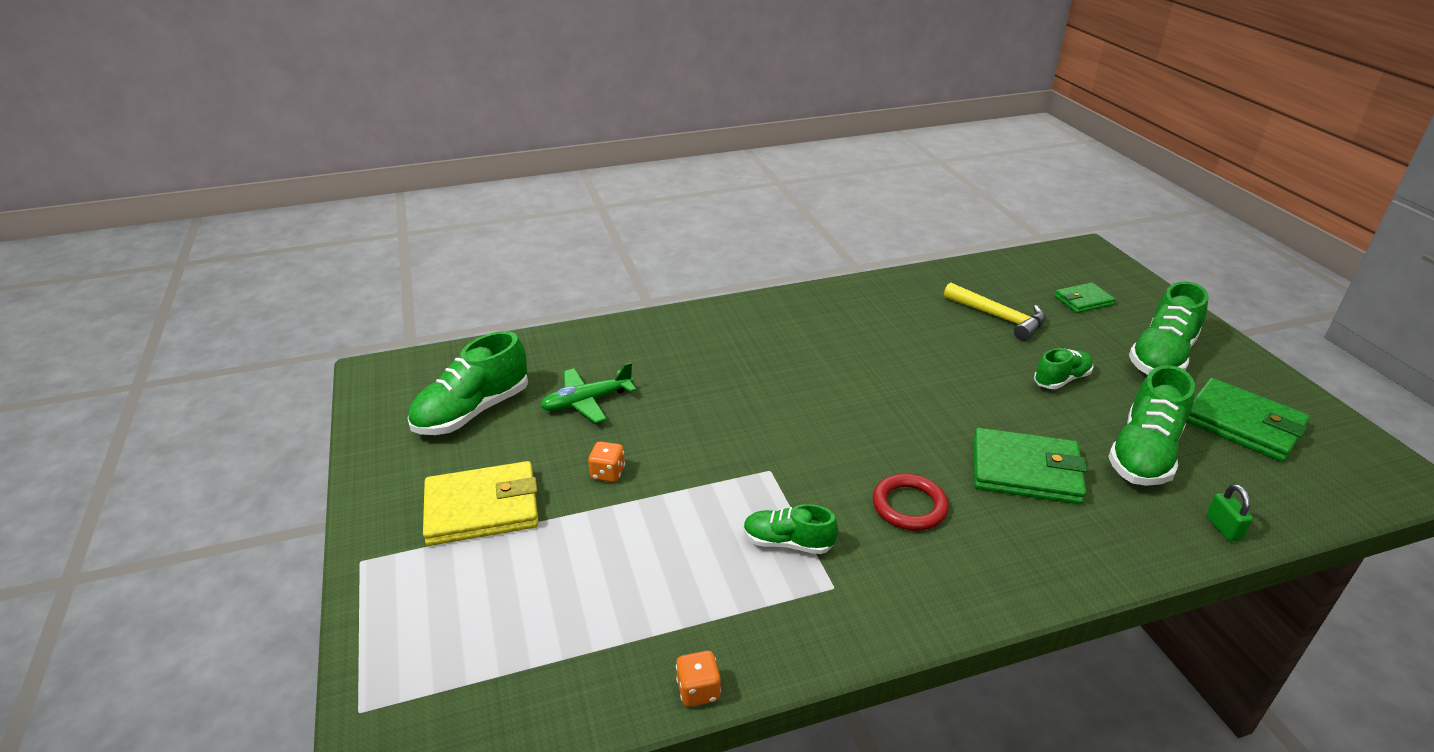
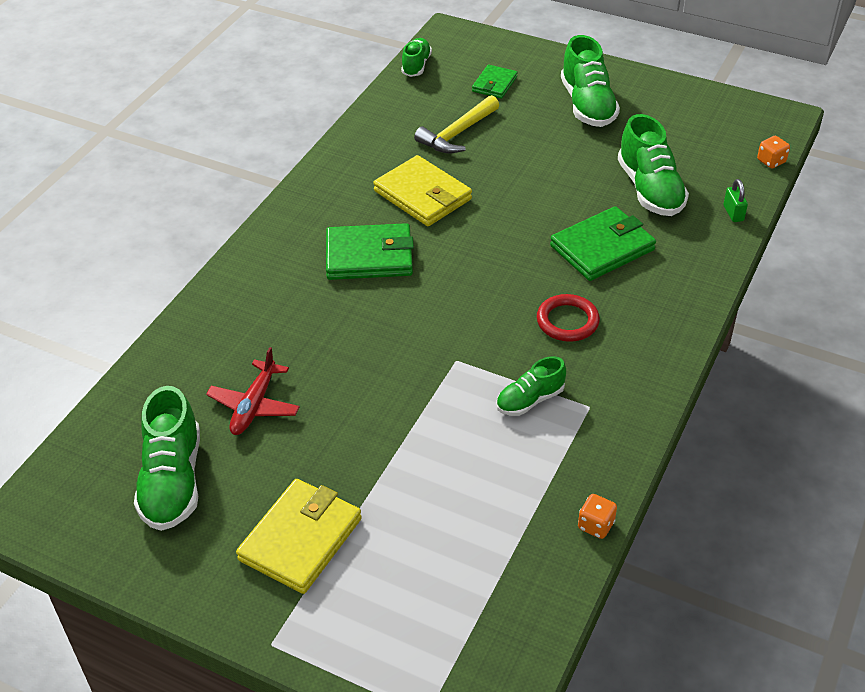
camera: 45 degrees left, 10 degrees up
green plane [540,362,636,423] -> red plane [206,347,300,435]
orange dice [588,442,625,482] -> orange dice moved to [757,136,790,168]
yellow hammer [944,282,1046,341] -> yellow hammer turned 135 degrees clockwise [414,95,499,154]
green shoe [1034,348,1094,389] -> green shoe moved to [401,38,432,77]
green wallet [1186,378,1310,462] -> green wallet moved to [326,223,414,280]
green padlock [1206,484,1253,542] -> green padlock turned 45 degrees clockwise [723,179,748,222]
none -> yellow wallet [373,155,472,226]

